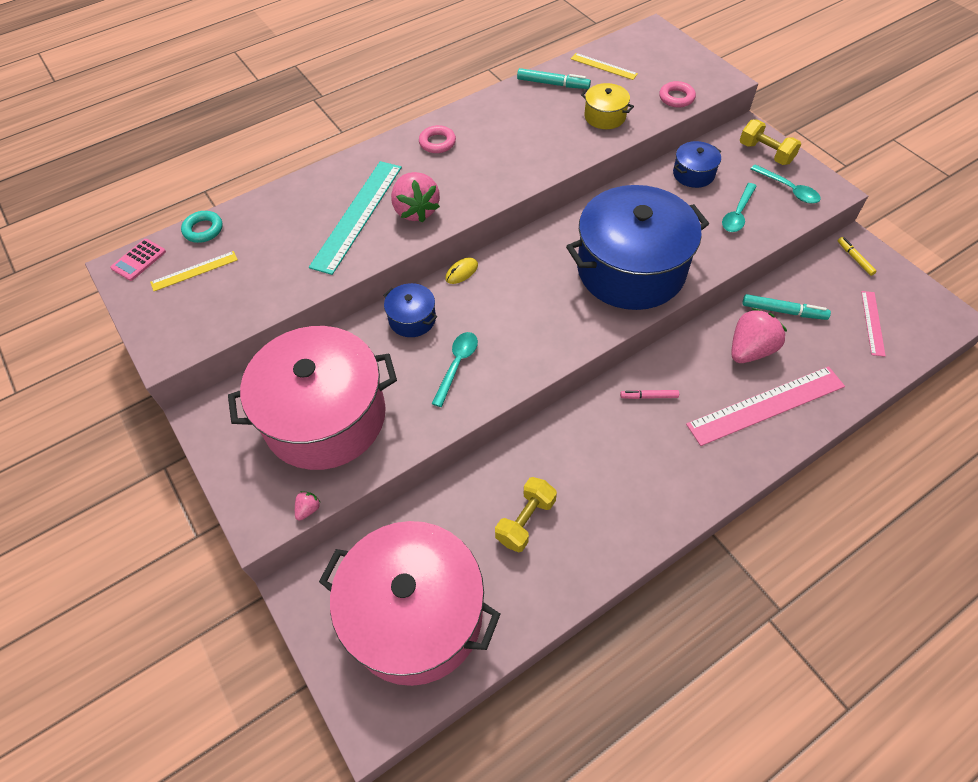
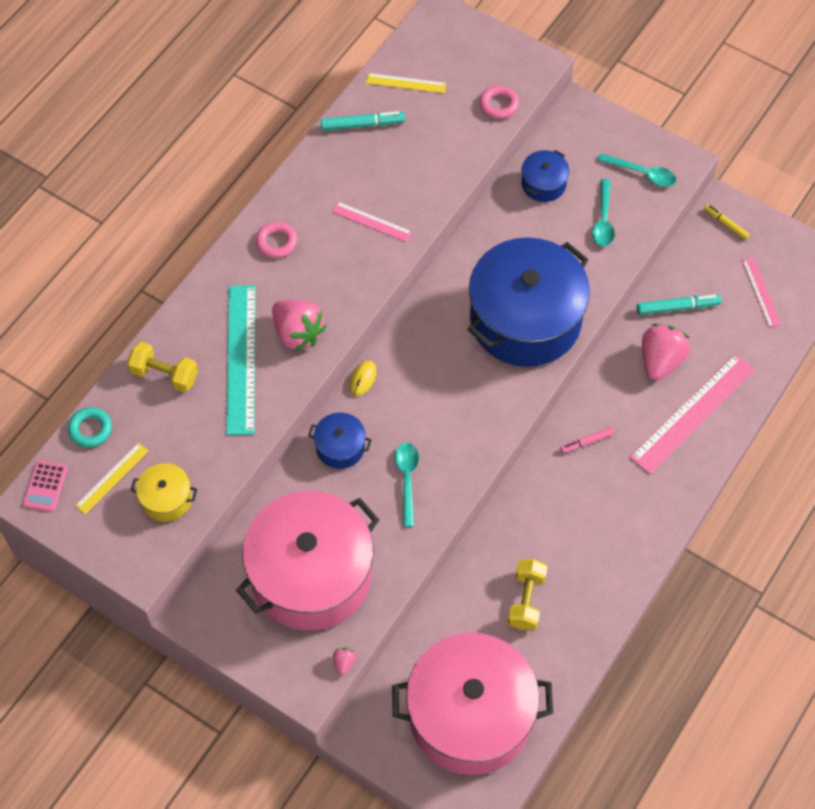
camera: 25 degrees left, 5 degrees up
yellow pot [581,83,634,129] -> yellow pot moved to [130,463,197,522]
yellow dumbbell [740,119,801,165] -> yellow dumbbell moved to [127,341,198,392]
none -> pink ruler [332,202,412,242]

